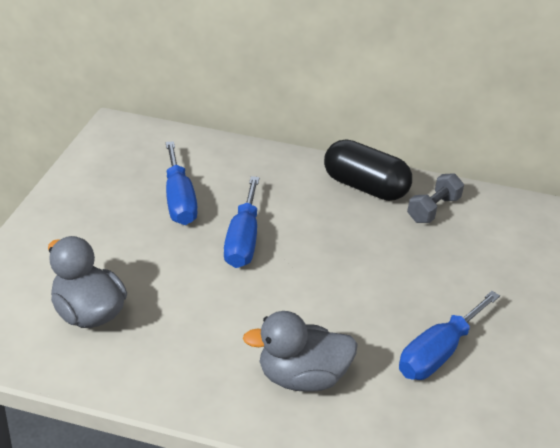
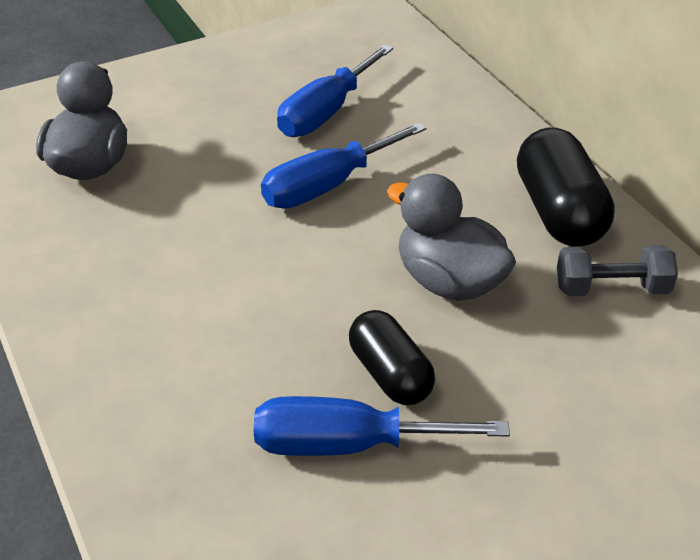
camera: 50 degrees right, 5 degrees up
grey duck [243,311,358,392] -> grey duck moved to [387,174,516,301]
none -> black capsule [349,310,435,405]

